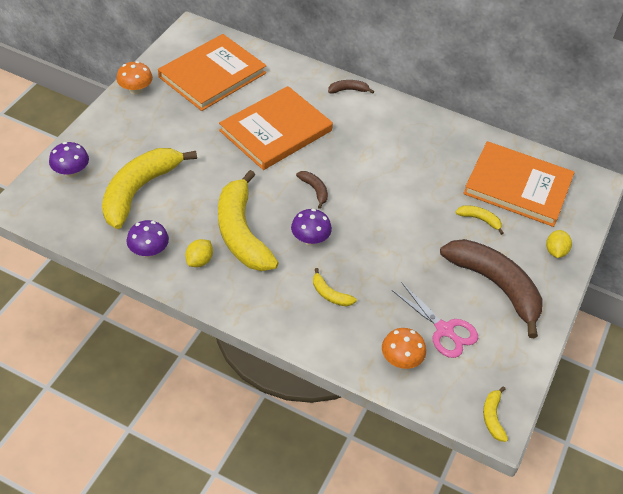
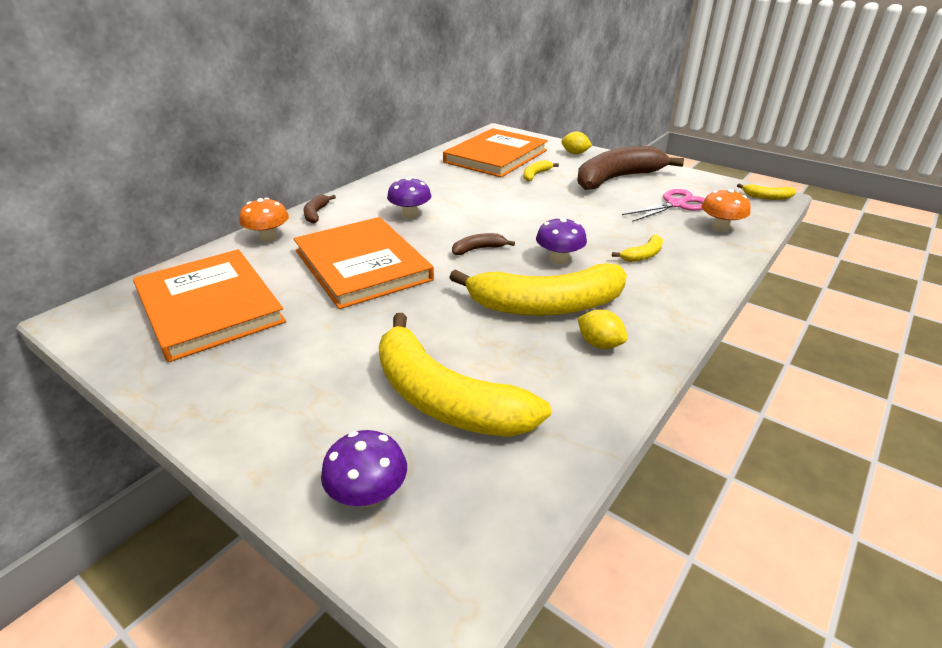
camera: 75 degrees left, 15 degrees down
orange mushroom [116,61,153,95] -> orange mushroom moved to [239,198,289,242]
purple mushroom [126,220,169,258] -> purple mushroom moved to [387,177,431,218]

